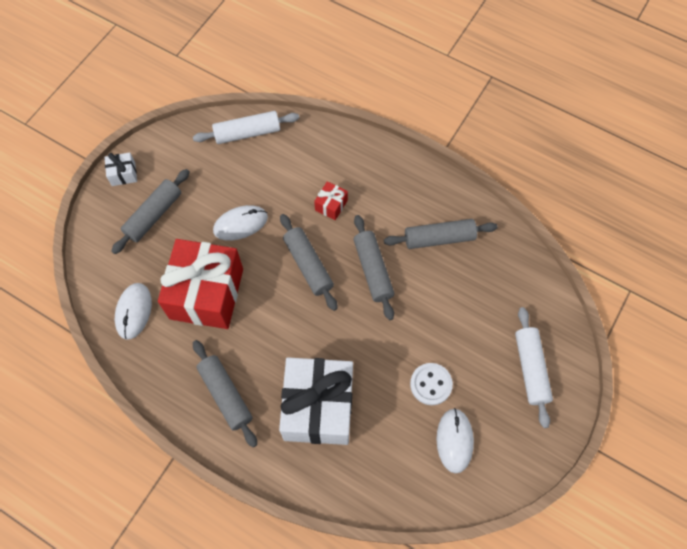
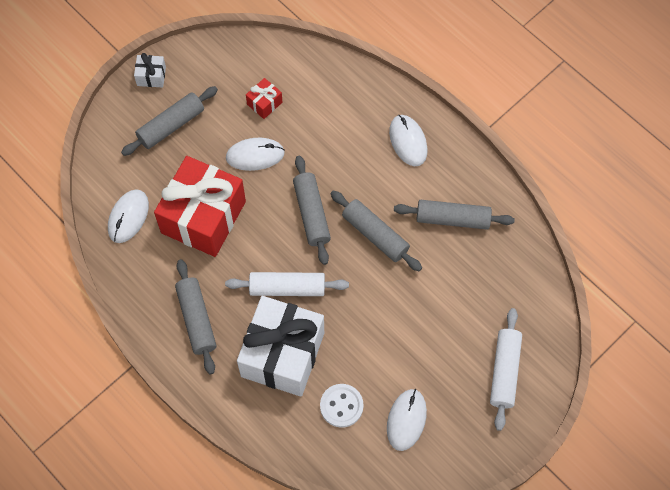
camera: 15 degrees right, 0 degrees up
white rolling pin [193,111,299,144] -> white rolling pin moved to [225,272,349,296]
red gift [314,181,348,220] -> red gift moved to [246,78,282,119]
grey rolling pin [353,215,394,320] -> grey rolling pin turned 45 degrees counterclockwise [331,190,422,271]
white button [410,363,453,405] -> white button moved to [320,384,363,428]
none -> white mouse [389,115,428,166]

